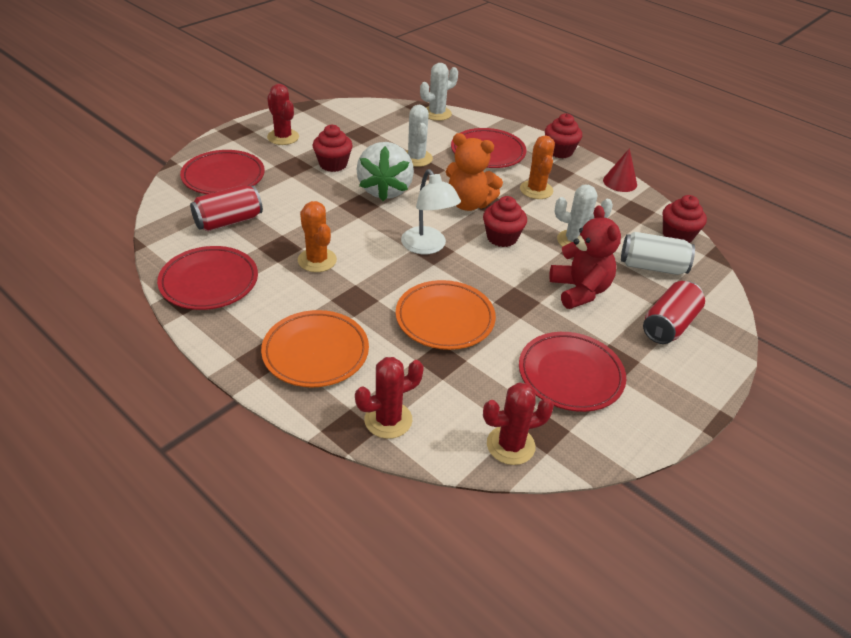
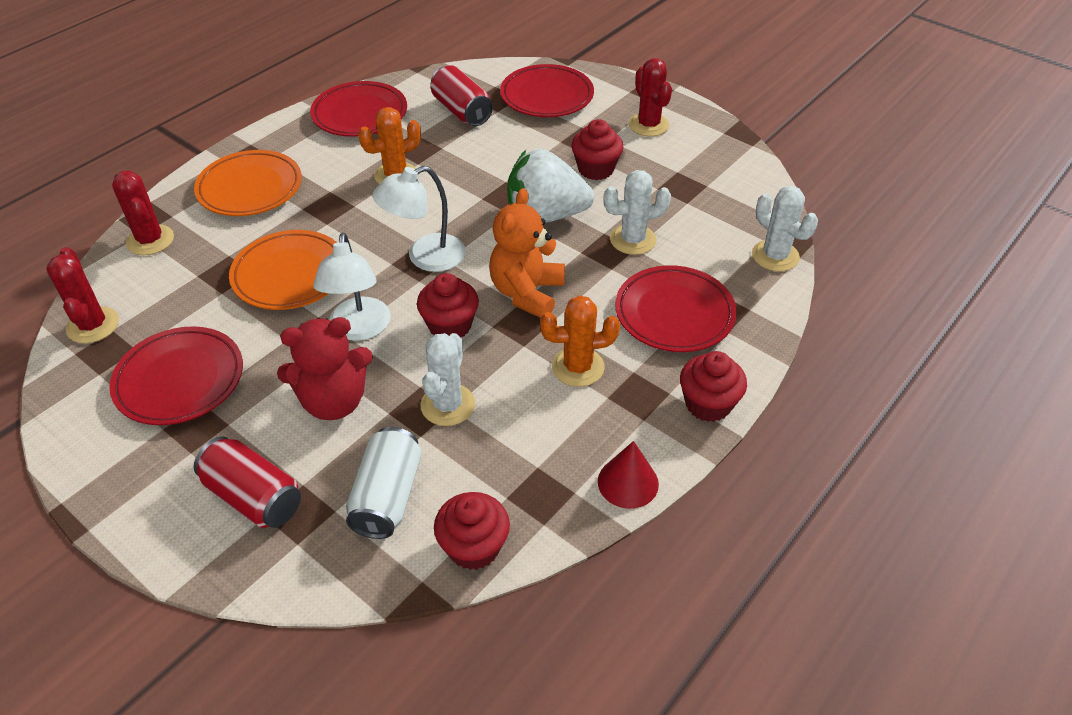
camera: 90 degrees right, 5 degrees up
red cactus [267,84,299,145] -> red cactus turned 75 degrees counterclockwise [629,58,672,136]
none -> white lamp [313,233,391,341]

